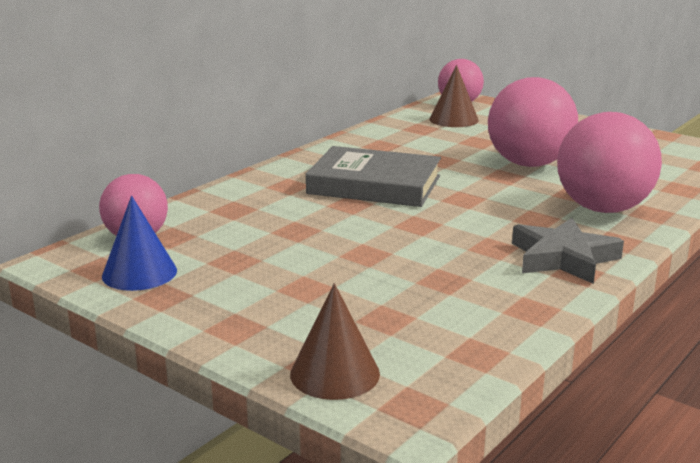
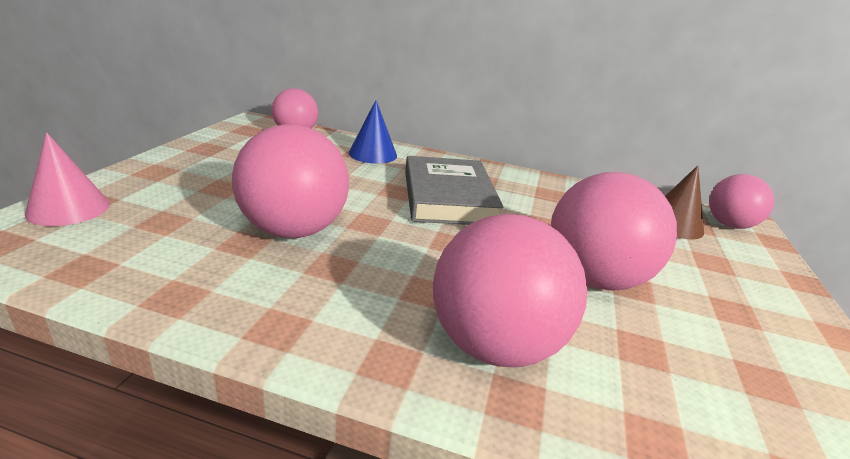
camera: 65 degrees right, 5 degrees up
blue cone [102,196,177,291] -> blue cone moved to [349,100,397,164]
brown cone [290,283,380,400] -> pink cone [25,132,110,226]
grey star [512,218,624,284] -> none
none -> pink ball [232,124,349,238]

